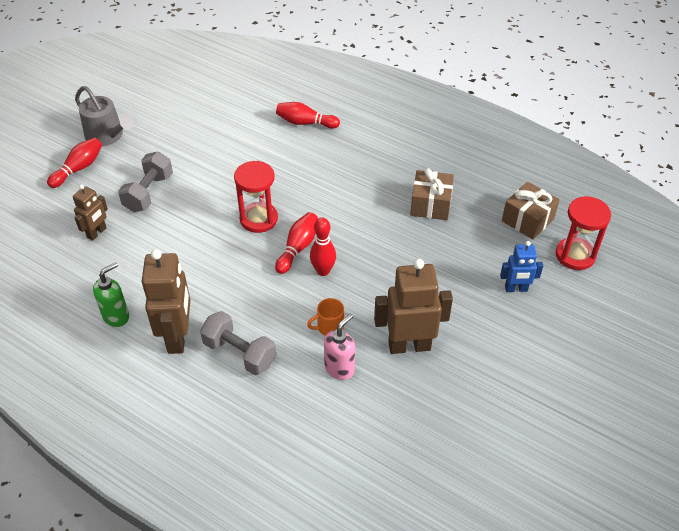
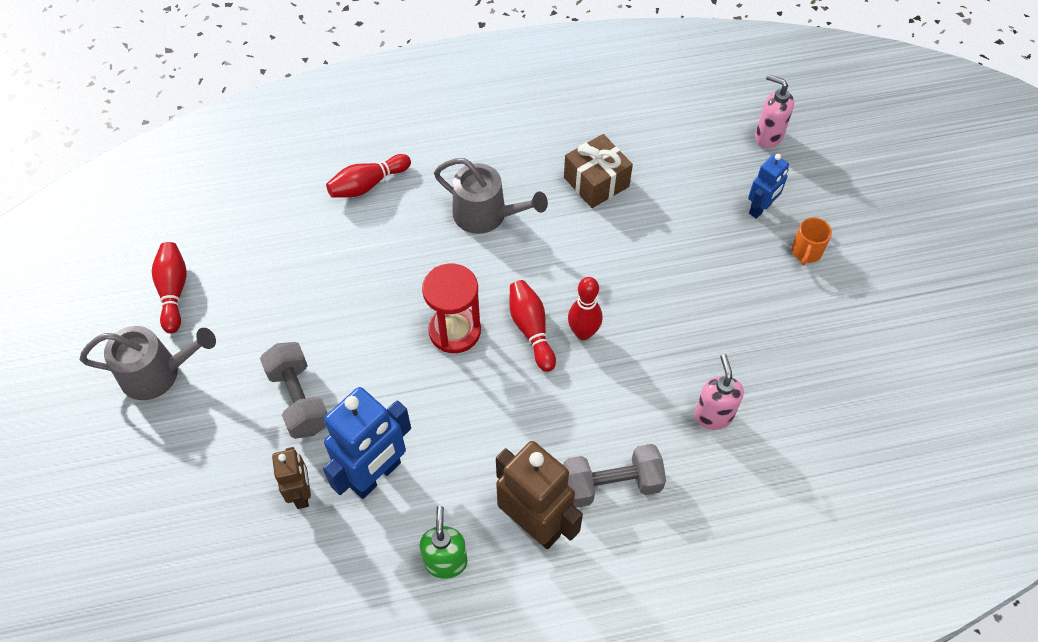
camera: 45 degrees left, 10 degrees up
red bowling pin [47,138,102,188] -> red bowling pin moved to [152,242,187,333]
orange mug [307,298,344,336] -> orange mug moved to [792,218,832,265]
brown robot [374,259,453,354] -> none
brown gift [502,182,560,239] -> none
red hourglass [556,196,611,270] -> pink soap dispenser [755,74,794,148]
none -> blue robot [323,387,411,499]
none -> grey watering can [434,158,548,234]

